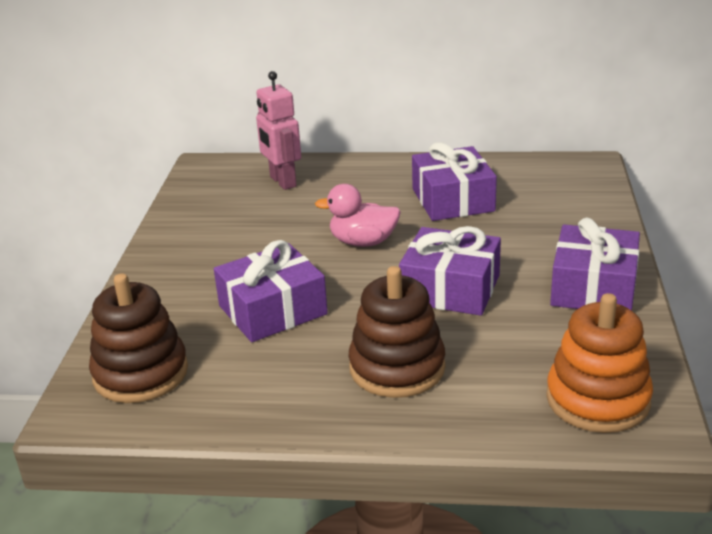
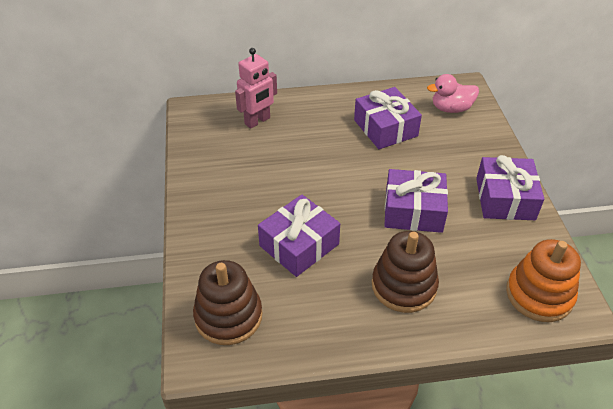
camera: 15 degrees left, 15 degrees up
pink robot [256,71,301,190] -> pink robot turned 90 degrees counterclockwise [235,48,277,129]
pink duck [315,184,401,247] -> pink duck moved to [427,74,479,113]

